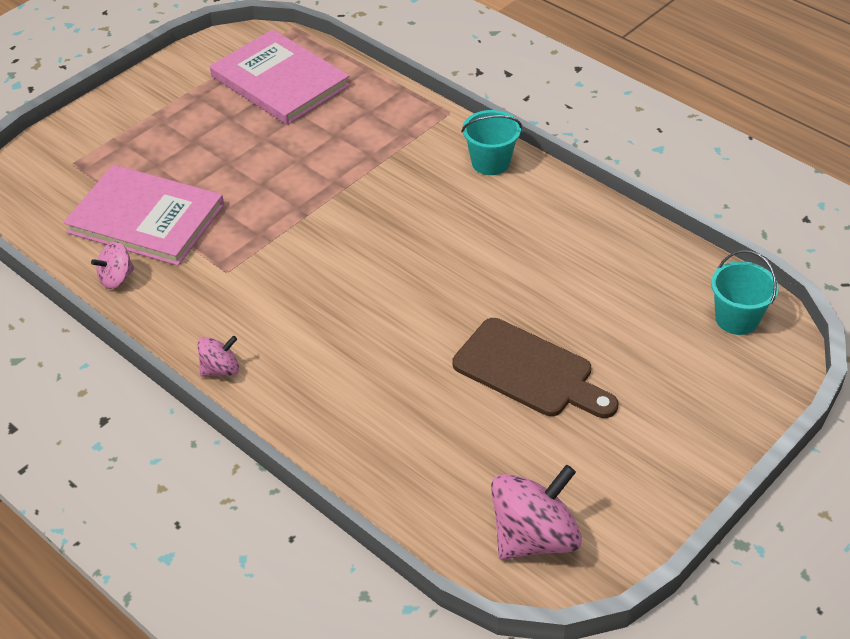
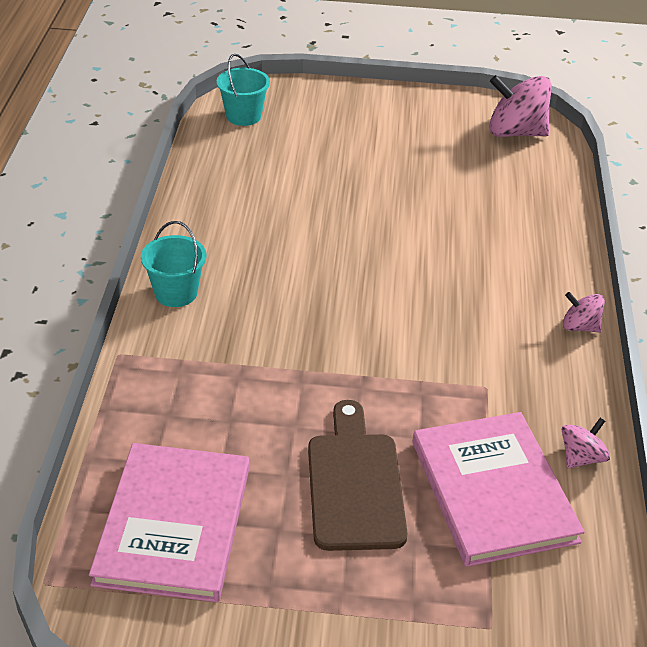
camera: 130 degrees left, 5 degrees down
pink spinning top [91,242,134,289] -> pink spinning top turned 60 degrees counterclockwise [562,418,610,469]
brown cutting board [453,318,619,418] -> brown cutting board moved to [308,400,408,551]

